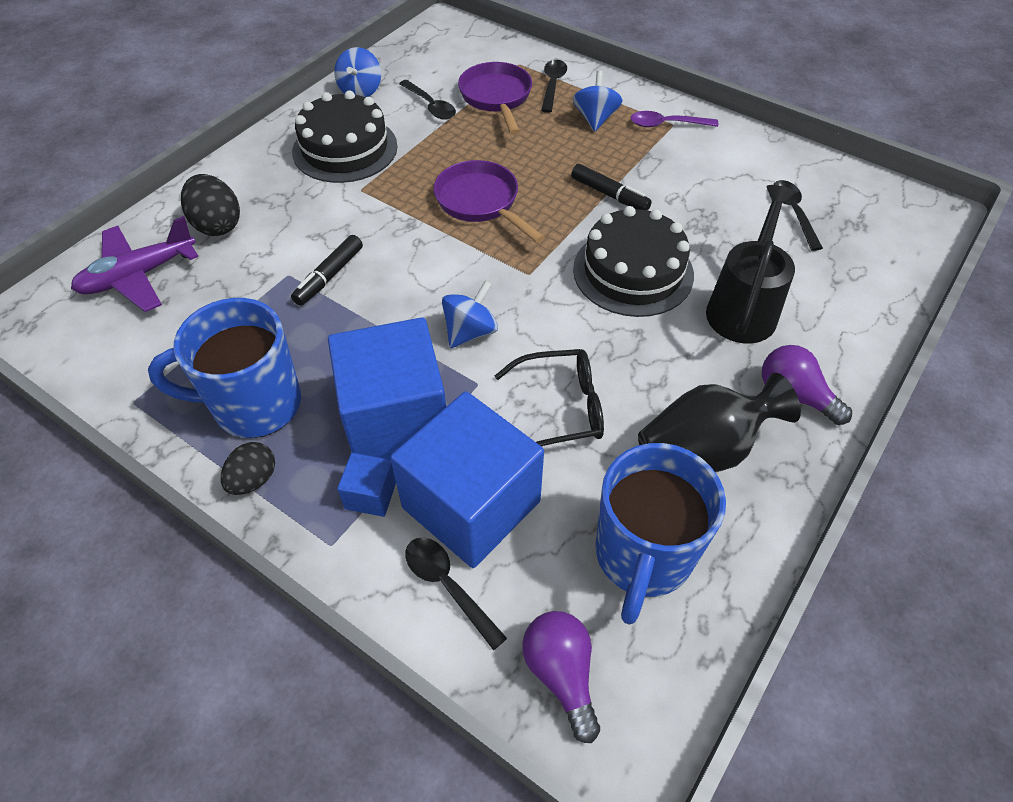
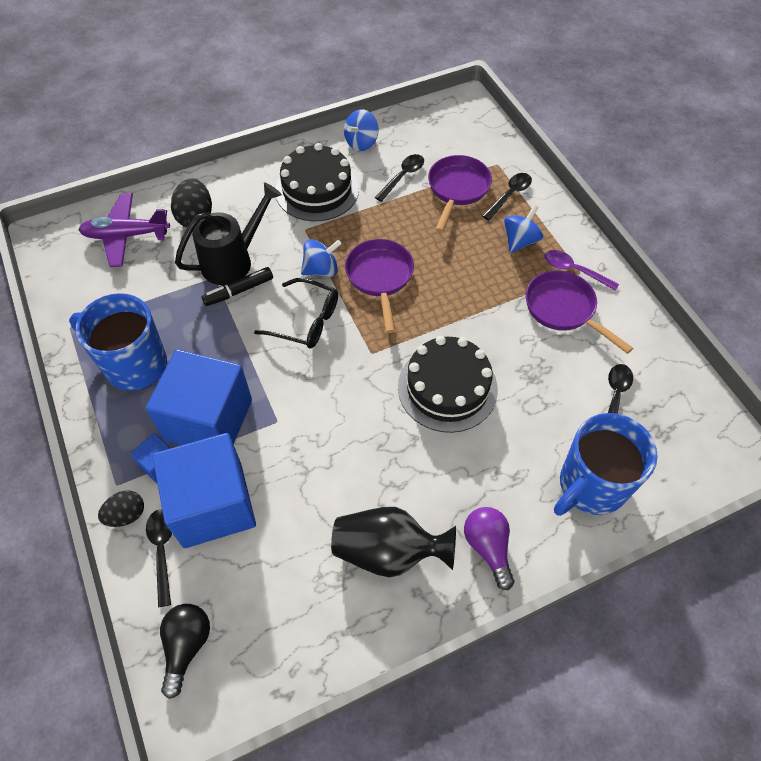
camera: 30 degrees right, 5 degrees up
black egg [221,442,275,495] -> black egg moved to [98,491,144,527]
black spoon [399,80,456,120] -> black spoon turned 135 degrees counterclockwise [375,154,424,202]
blue spinning top [442,280,498,348] -> blue spinning top moved to [301,239,341,277]
black glasses [495,349,604,446] -> black glasses moved to [254,278,338,349]
purple light bulb [522,611,600,743] -> black light bulb [160,604,210,699]
black marker [571,164,652,210] -> none
blue mug [595,443,726,625] -> blue mug moved to [554,413,658,516]
black watering can [706,185,796,343] -> black watering can moved to [175,182,282,285]
none -> purple pan [526,270,633,354]

